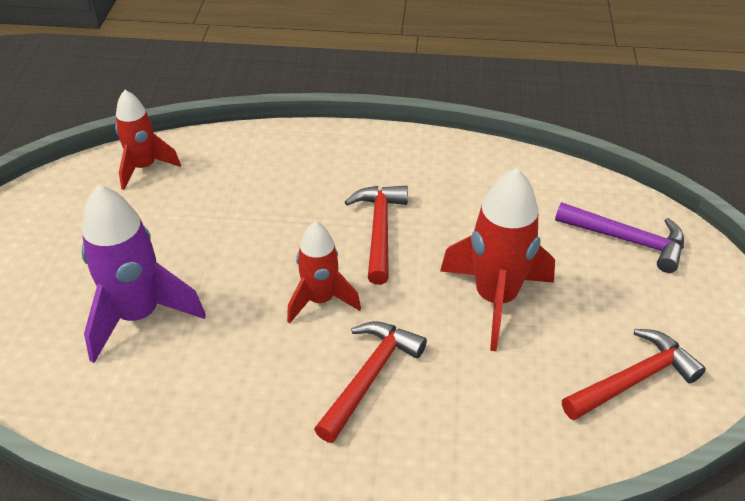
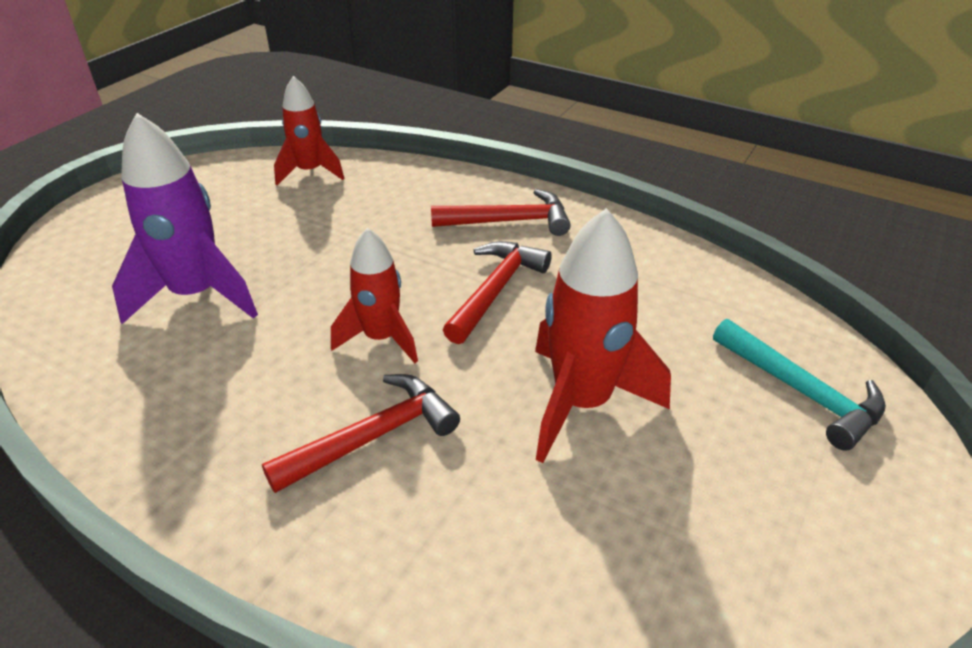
camera: 25 degrees right, 5 degrees down
purple hammer [555,202,684,273] -> turquoise hammer [713,319,886,451]
red hammer [562,329,706,420] -> red hammer moved to [431,189,571,236]

